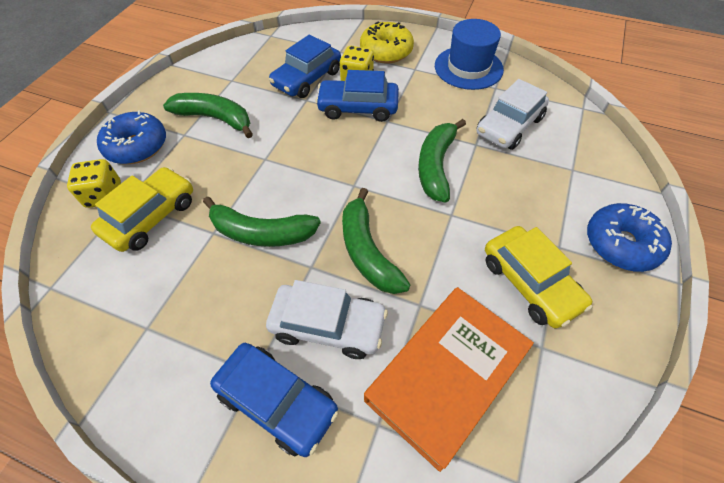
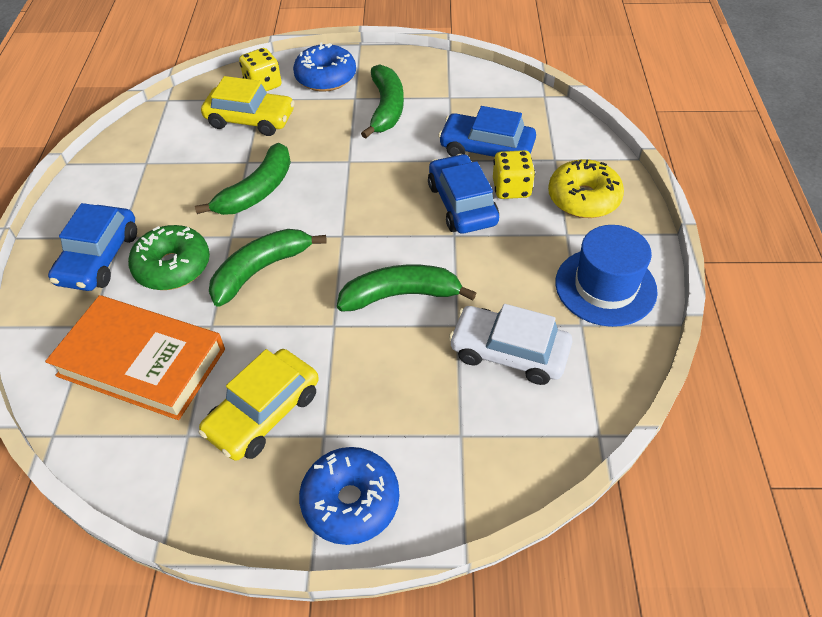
camera: 70 degrees right, 5 degrees down
green banana [203,196,321,247] -> green banana turned 135 degrees counterclockwise [195,143,291,215]
white car [266,280,388,359] -> green donut [128,225,210,290]

